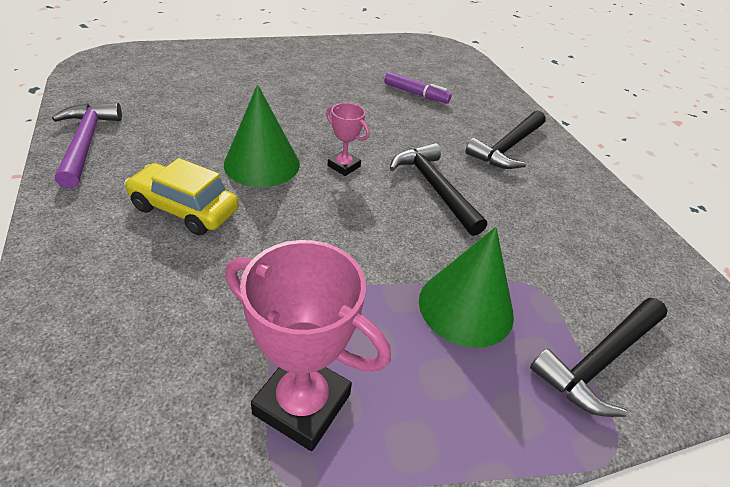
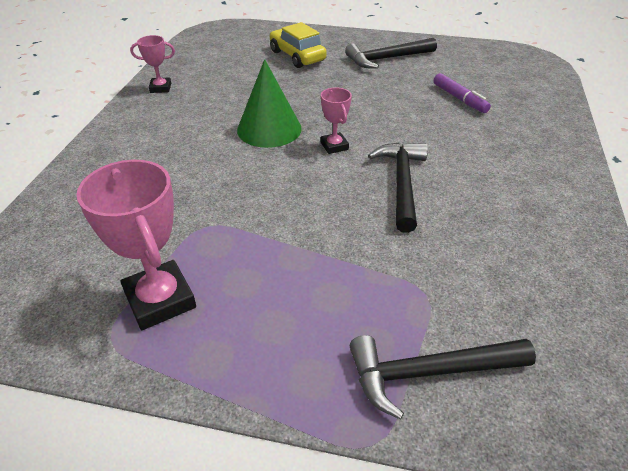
camera: 35 degrees right, 0 degrees up
purple hammer [52,102,122,188] -> pink trophy [130,35,175,93]
yellow car [124,158,239,236] -> yellow car moved to [269,22,327,68]
green cone [419,227,514,348] -> none
black hammer [466,111,546,169] -> black hammer moved to [345,38,437,69]

